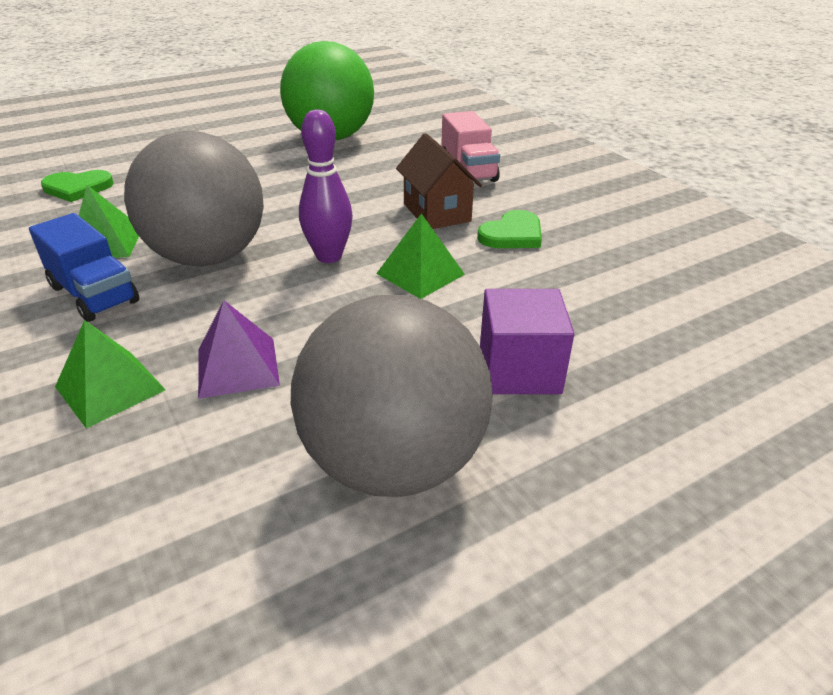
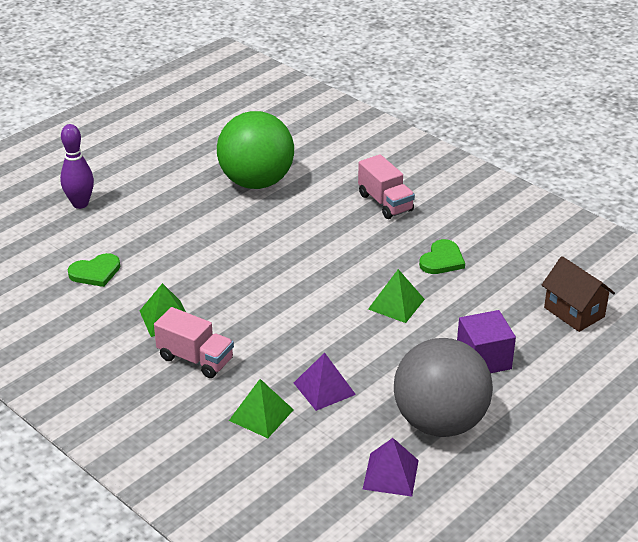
camera: 15 degrees left, 0 degrees up
blue truck [29,213,139,322] -> pink truck [154,307,234,378]
grey ball [124,131,264,266] -> none
purple bowling pin [299,109,353,263] -> purple bowling pin moved to [60,124,94,209]
brown house [396,133,482,229] -> brown house moved to [542,256,615,332]
none -> purple pyramid [363,438,419,497]

